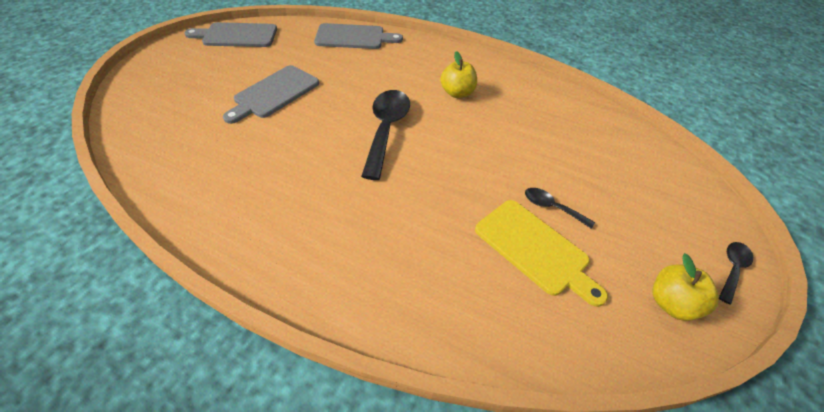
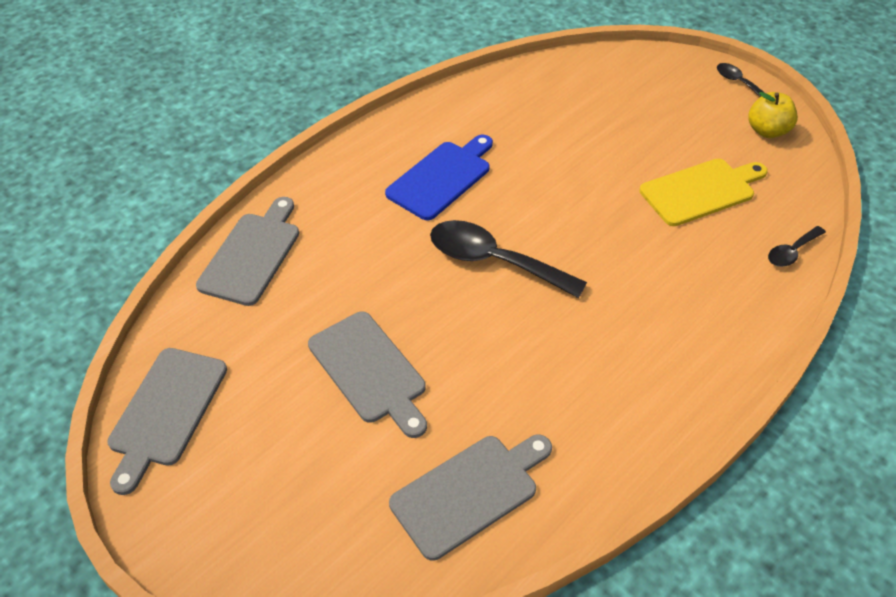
camera: 70 degrees left, 0 degrees up
yellow apple [441,51,477,98] -> blue cutting board [385,135,493,221]
black spoon [525,188,595,229] -> black spoon moved to [768,226,826,267]
none -> grey cutting board [389,435,552,561]

